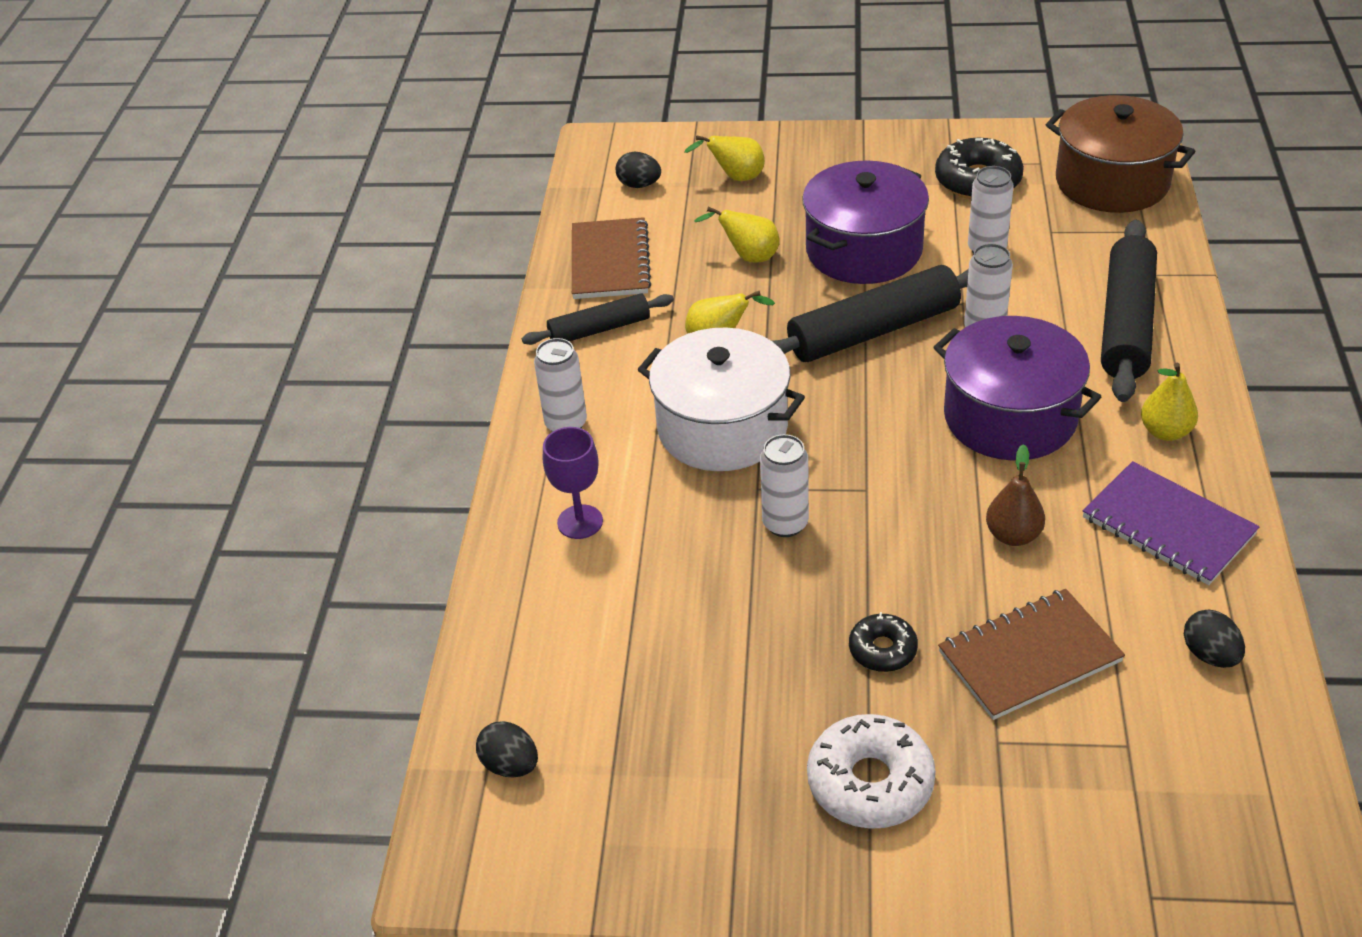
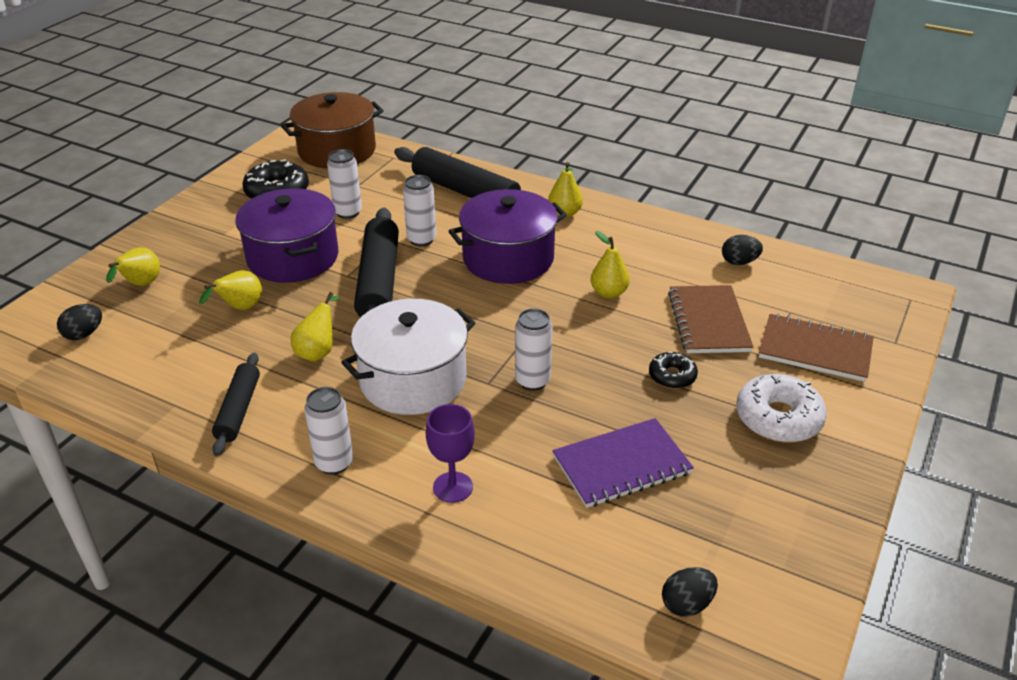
camera: 70 degrees left, 5 degrees down
brown notebook [572,217,651,299] -> brown notebook moved to [759,314,874,382]
brown pear [986,444,1045,546] -> yellow pear [591,231,630,298]
purple notebook [1083,461,1260,585] -> purple notebook moved to [553,418,694,508]

